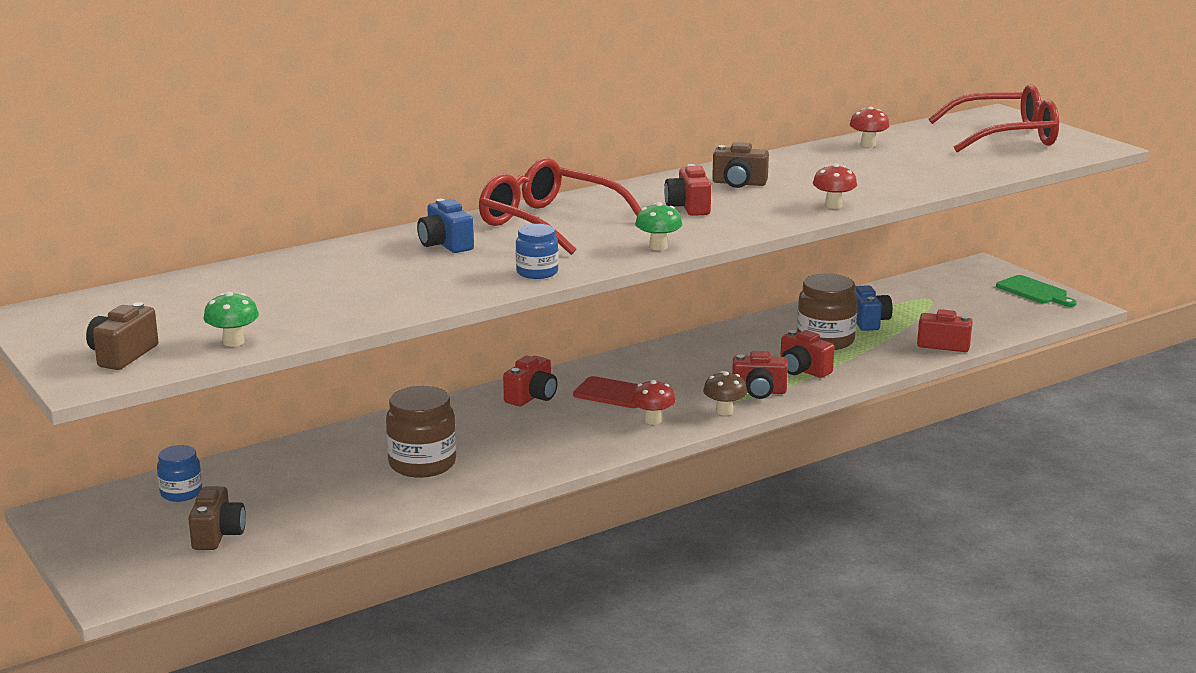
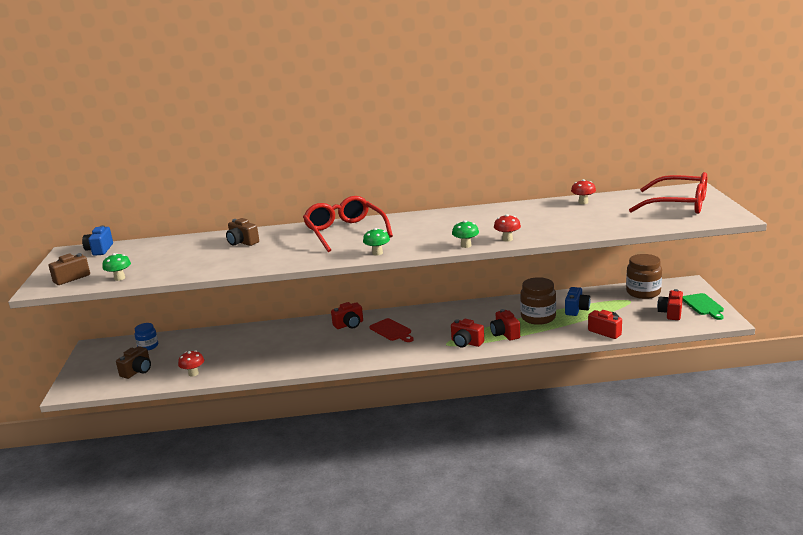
camera: 30 degrees right, 0 degrees up
brown jar [386,386,456,478] -> brown jar moved to [626,254,662,299]
blue camera [417,199,474,253] -> blue camera moved to [82,225,113,256]
blue jar [516,224,559,279] -> none
red mushroom [631,380,676,425] -> red mushroom moved to [178,350,204,377]
red camera [664,164,711,216] -> red camera moved to [657,289,683,320]
brown mushroom [703,371,747,416] -> none
brown camera [712,142,769,188] -> brown camera moved to [226,218,259,246]
none -> green mushroom [452,220,479,248]

